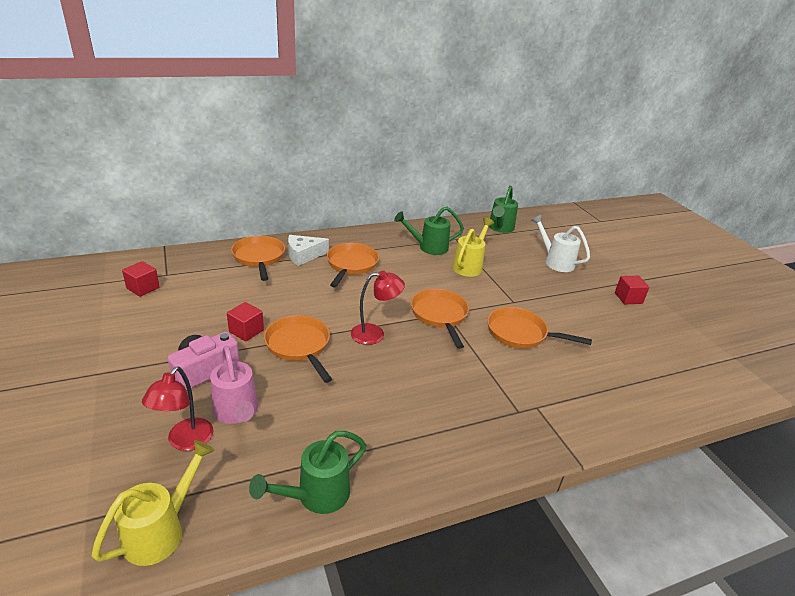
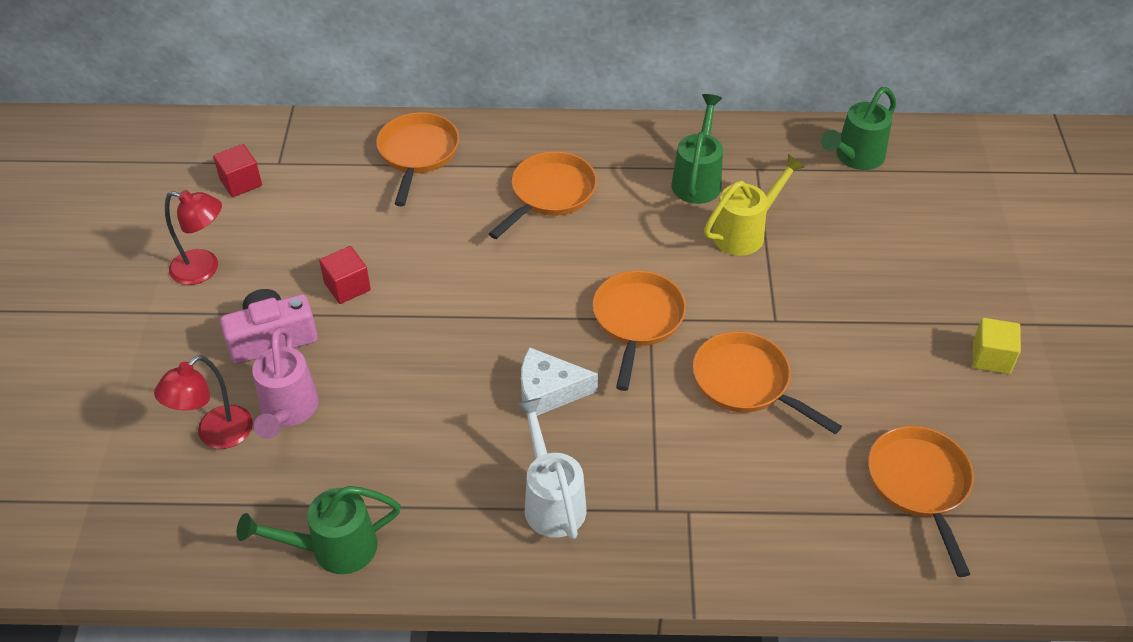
camera: 25 degrees right, 15 degrees up
yellow watering can [92,440,215,566] -> none
orange pan [264,315,332,383] -> orange pan moved to [868,426,974,577]
white cheese [288,235,329,266] -> white cheese moved to [521,347,598,416]
red lamp [351,271,405,345] -> red lamp moved to [165,190,222,285]
green watering can [394,207,464,255] -> green watering can turned 90 degrees clockwise [671,94,723,204]
white watering can [531,214,590,272] -> white watering can moved to [516,398,586,540]
red cube [615,276,649,304] -> yellow cube [973,318,1021,374]

